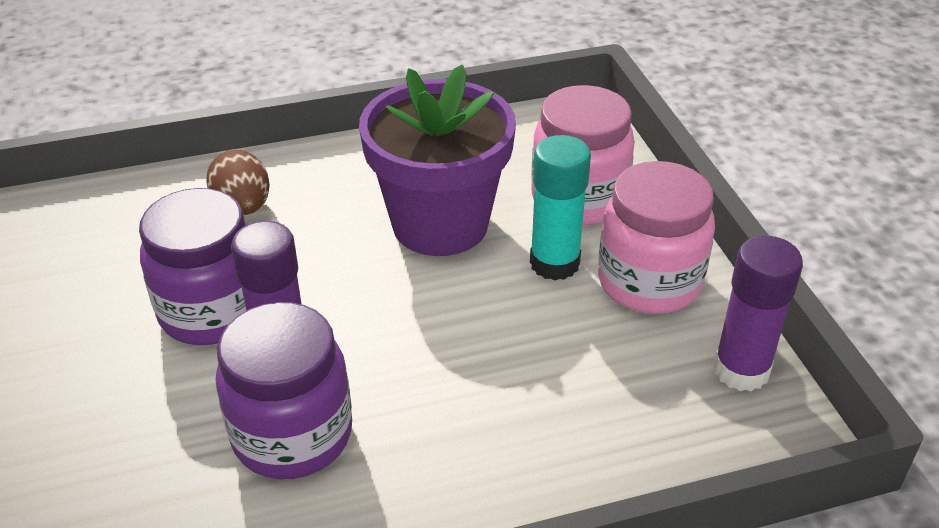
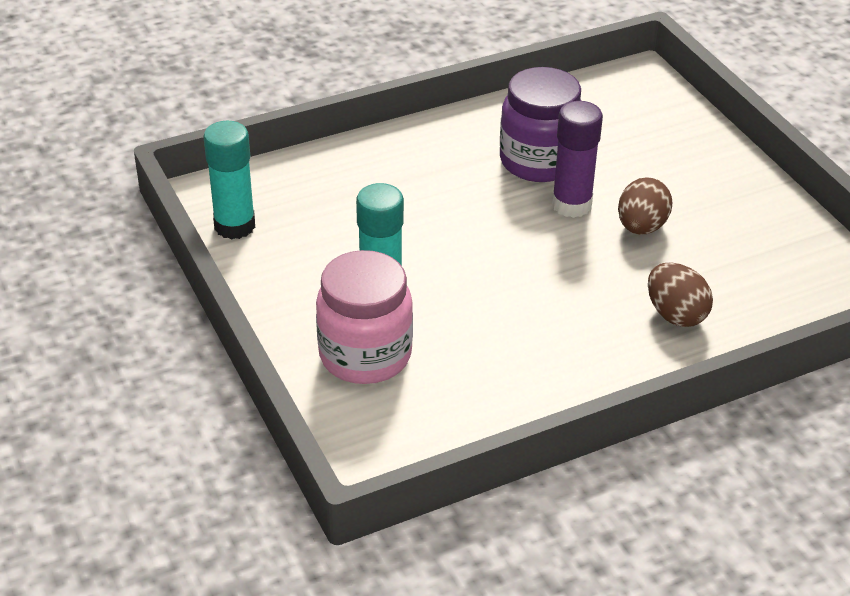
camera: 170 degrees right, 0 degrees up
purple jar [139,188,248,345] -> brown egg [618,178,672,235]
purple flower pot [359,65,516,256] -> none
pink jar [598,161,715,314] -> none
purple glue stick [713,236,803,391] -> turquoise glue stick [203,121,255,240]

